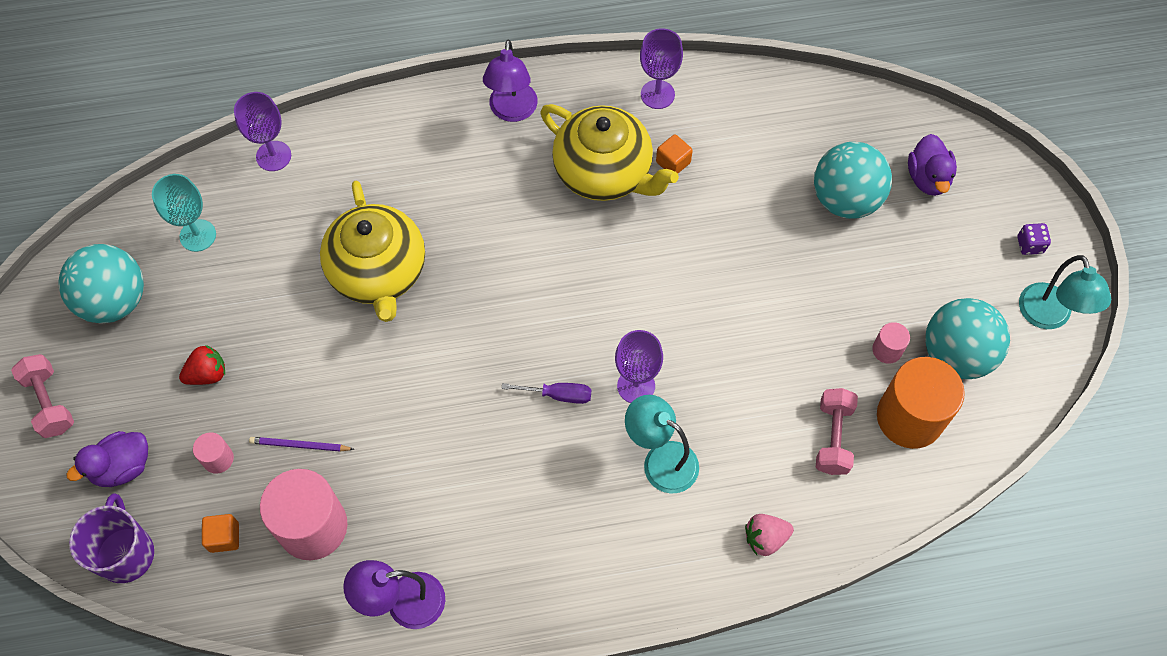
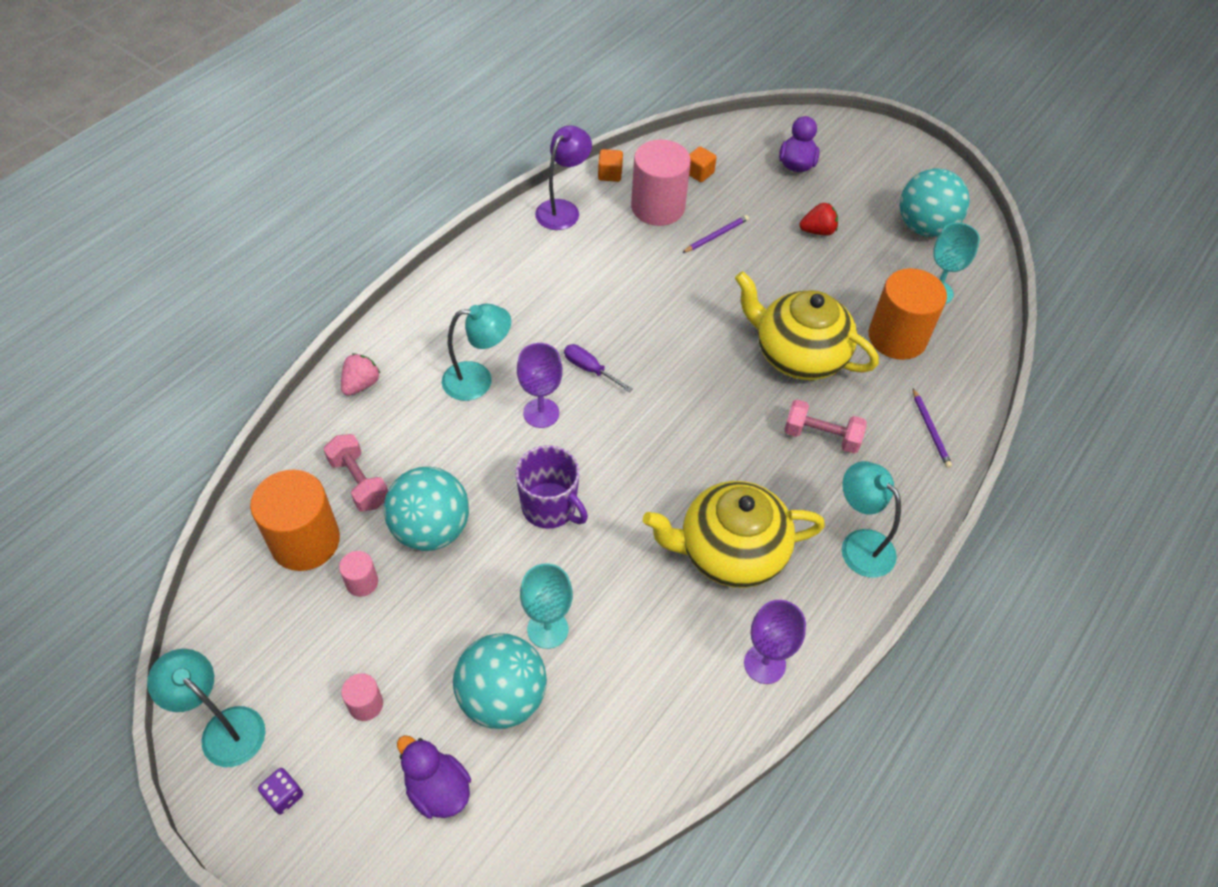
camera: 135 degrees right, 10 degrees down
pink dumbbell [11,354,74,438] -> pink dumbbell moved to [784,399,867,454]
purple mug [69,493,154,583] -> purple mug moved to [516,445,588,529]
red strawberry [179,345,225,385] -> red strawberry turned 120 degrees counterclockwise [799,203,838,236]
pink cylinder [193,432,234,474] -> pink cylinder moved to [341,673,383,721]
purple goblet [234,92,291,171] -> none
purple lamp [483,40,538,122] -> turquoise lamp [842,461,901,578]
purple screwdriver [501,383,591,404] -> purple screwdriver turned 75 degrees clockwise [564,344,633,392]
orange cube [656,135,693,173] -> orange cube moved to [598,149,623,182]
turquoise ball [925,298,1010,379] -> turquoise ball moved to [384,467,469,551]
none -> turquoise goblet [520,564,573,649]
none -> orange cylinder [868,268,947,360]
none -> purple pencil [913,388,952,468]

